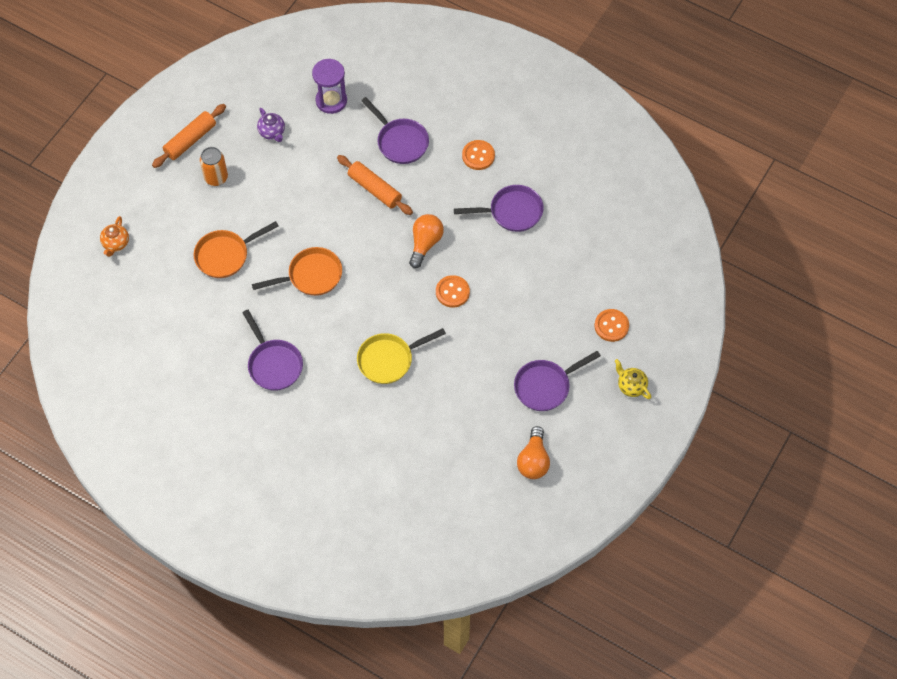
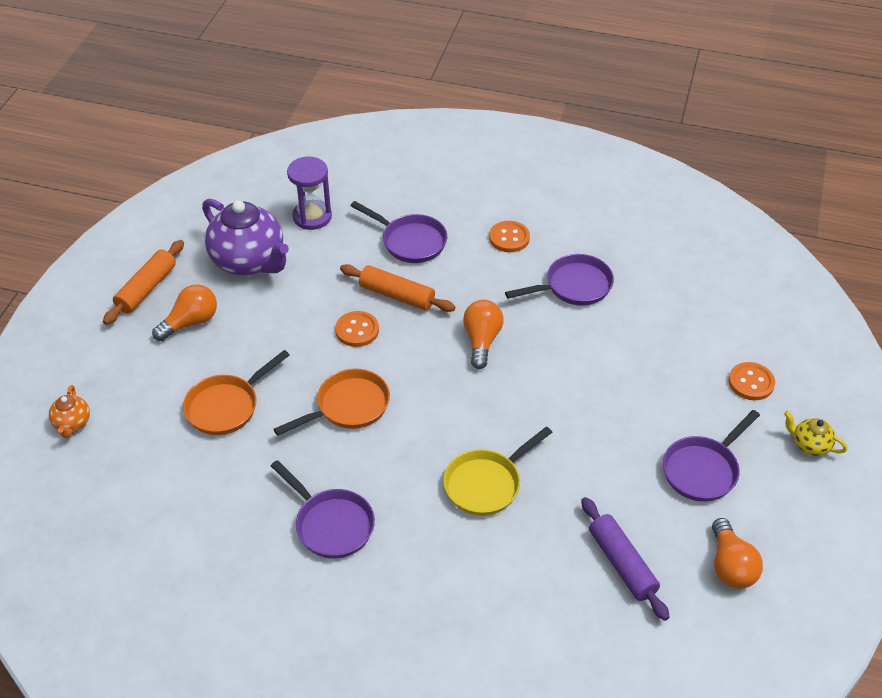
camera: 15 degrees left, 15 degrees down
orange can [200,147,228,186] -> orange light bulb [152,284,217,341]
purple teapot [257,108,285,142] -> purple teapot [202,198,289,275], size x2.18
orange button [436,275,470,308] -> orange button moved to [335,311,379,347]
none -> purple rolling pin [581,497,670,621]

